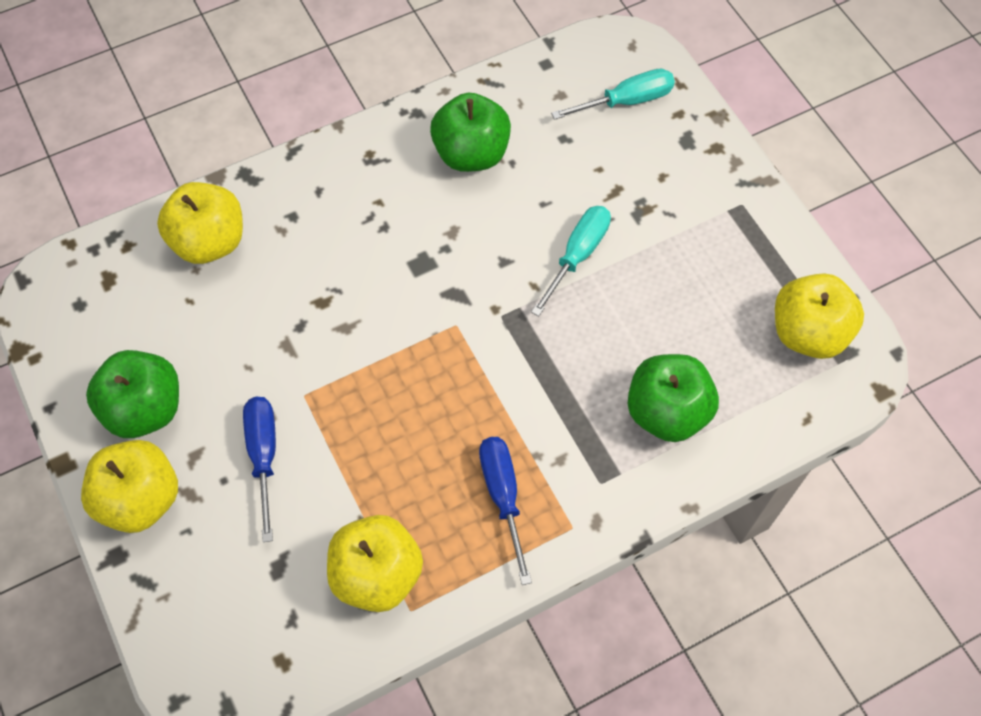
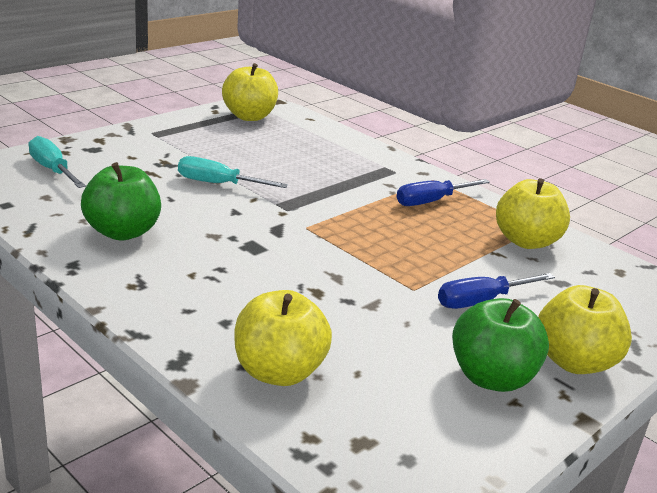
camera: 110 degrees left, 35 degrees down
green apple [627,354,719,442] -> none

